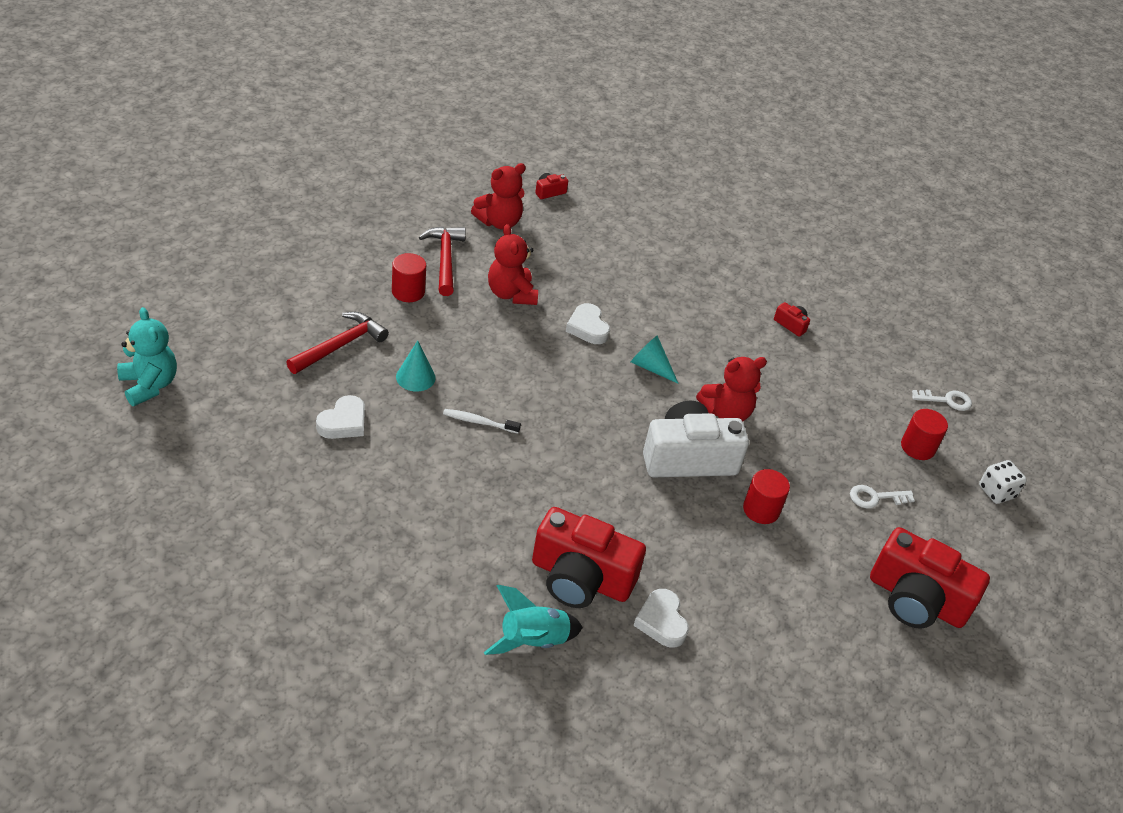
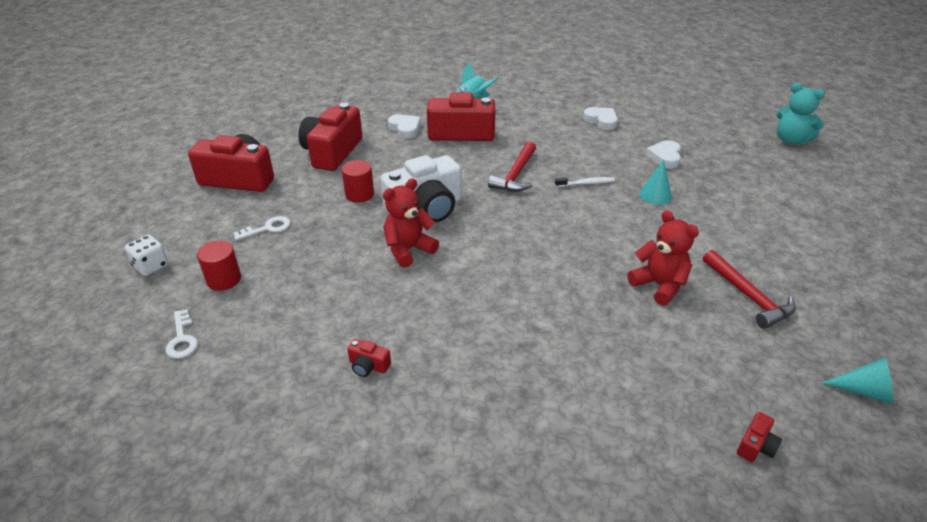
camera: 165 degrees right, 5 degrees down
red hammer [286,312,389,374] -> red hammer moved to [488,142,536,192]
red cylinder [392,253,426,302] -> none
red teddy bear [471,163,526,229] -> none
white heart [566,303,610,344] -> white heart moved to [583,107,618,130]
turquoise cone [631,335,679,384] -> turquoise cone moved to [822,358,893,404]
white key [912,390,972,411] -> white key turned 90 degrees counterclockwise [166,309,198,359]
none -> red camera [298,103,362,171]

